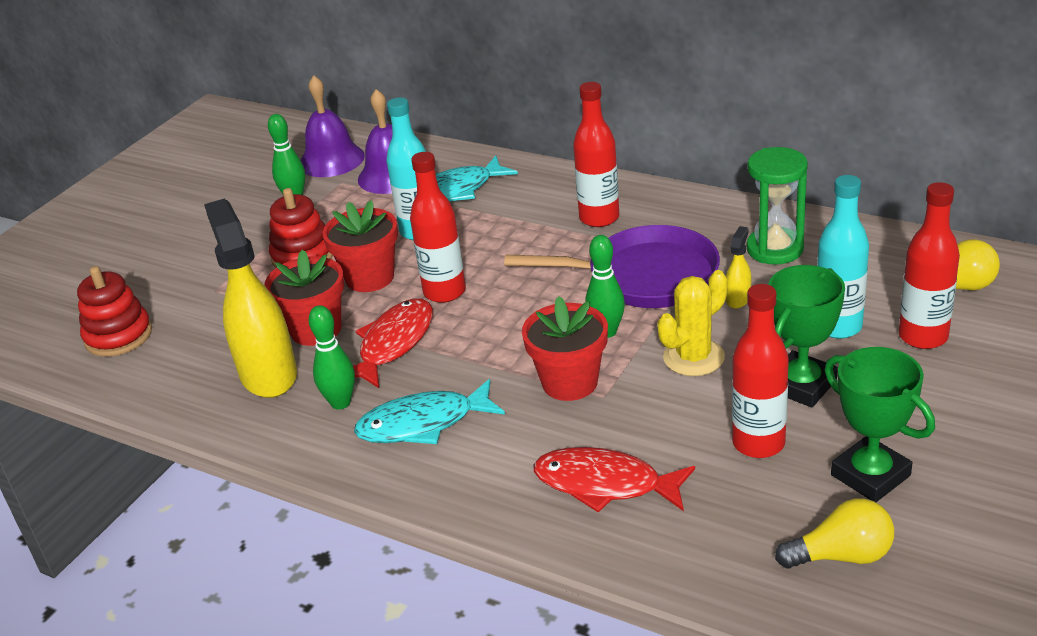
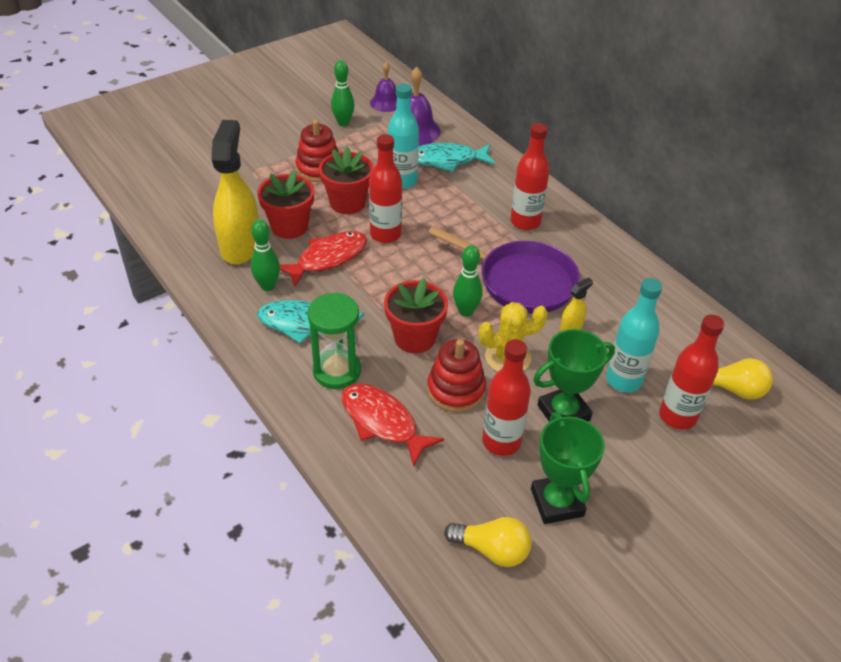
camera: 20 degrees right, 10 degrees up
red stacking toy [77,266,152,357] -> red stacking toy moved to [427,339,486,412]
purple bell [301,75,365,177] -> purple bell [370,62,397,112], size x0.66
green hourglass [747,147,808,265] -> green hourglass moved to [307,292,361,389]

